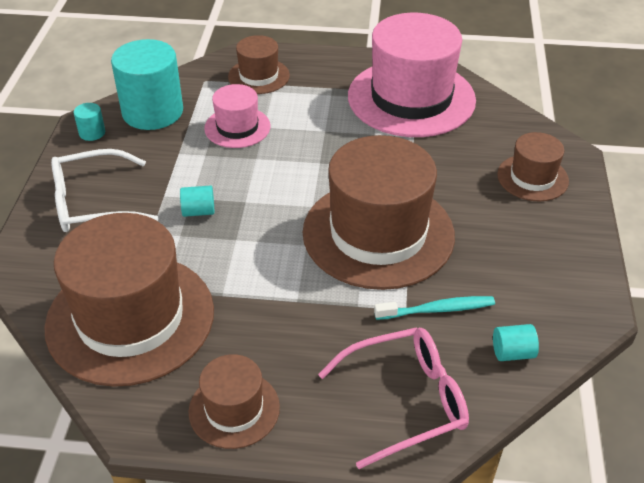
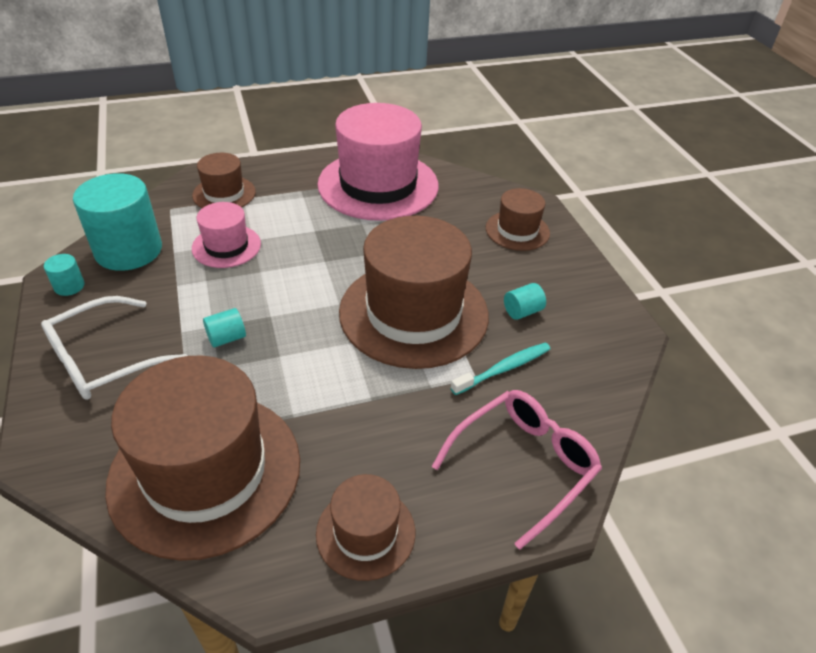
camera: 25 degrees left, 0 degrees up
turquoise cylinder [493,324,539,361] -> turquoise cylinder moved to [504,283,546,320]

